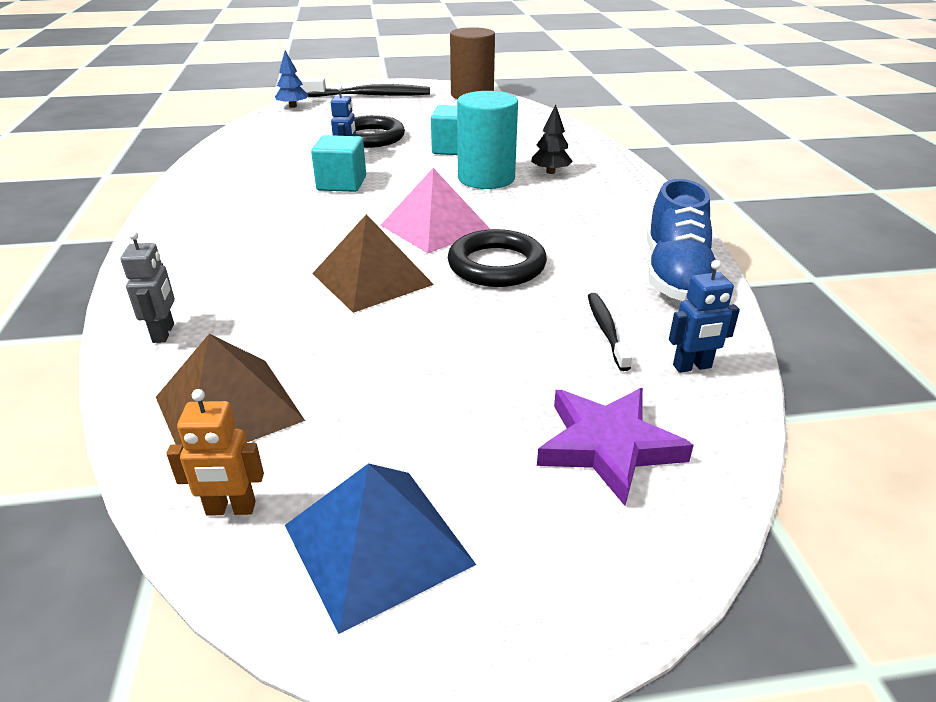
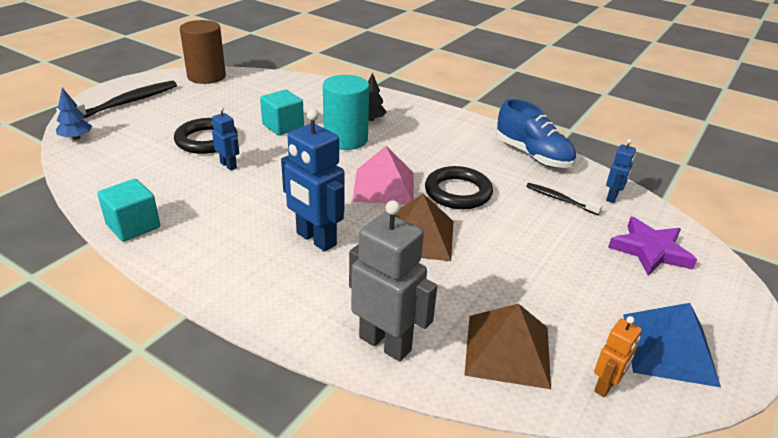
camera: 50 degrees left, 0 degrees up
grey robot [121,231,175,343] -> grey robot [349,200,437,362], size x1.89
turquoise cube [311,135,366,192] -> turquoise cube moved to [97,179,160,242]
none -> blue robot [281,109,344,252]

